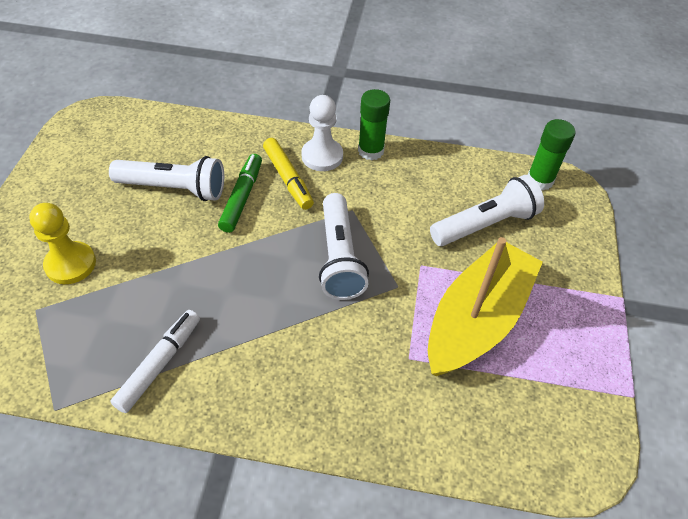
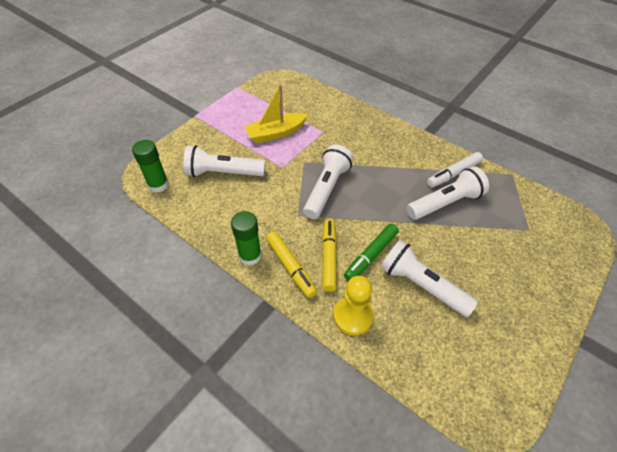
camera: 150 degrees left, 0 degrees up
yellow pawn [29,203,96,284] -> yellow pawn moved to [333,276,374,335]
white pawn [301,95,343,171] -> yellow marker [266,231,317,298]
yellow boat [428,237,543,376] -> yellow boat [244,84,308,143], size x0.66
none -> white flashlight [406,166,489,220]

